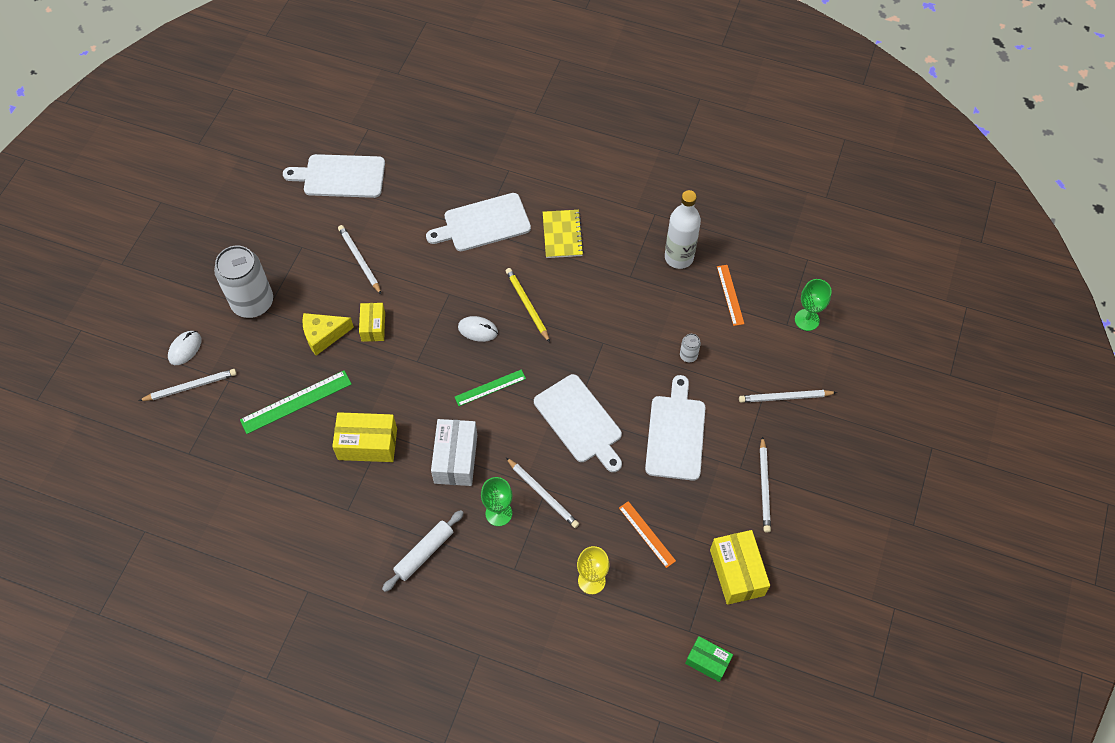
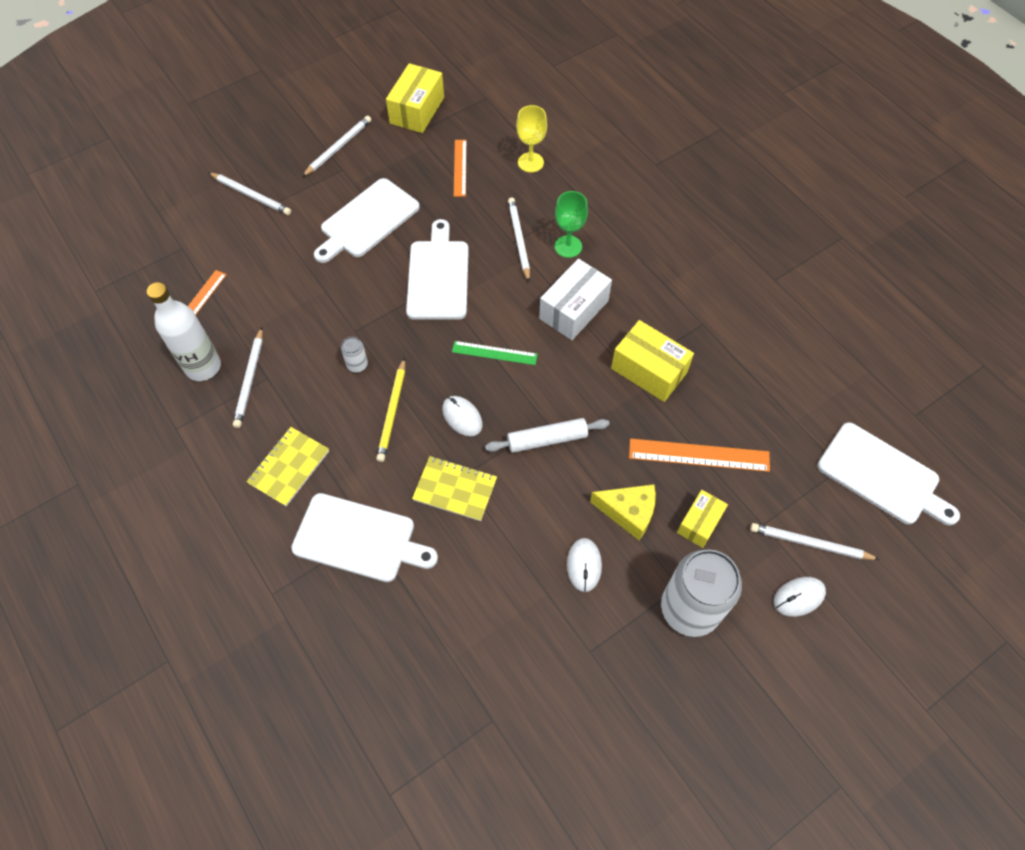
camera: 145 degrees left, 0 degrees up
green ruler [240,370,352,434] -> orange ruler [629,439,770,472]
white cutting board [283,154,385,198] -> white cutting board moved to [817,422,960,526]
white pencil [338,225,382,295] -> white pencil moved to [233,327,263,428]
yellow box [359,303,385,342] -> yellow box moved to [677,490,728,548]
white rolling pin [382,510,464,592] -> white rolling pin moved to [485,418,610,453]
white can [680,334,701,362] -> white can moved to [341,337,368,372]
green box [685,636,733,682] -> none
green goblet [795,279,832,331] -> none
none -> yellow notebook [412,456,497,521]
none -> white mouse [567,538,602,592]

